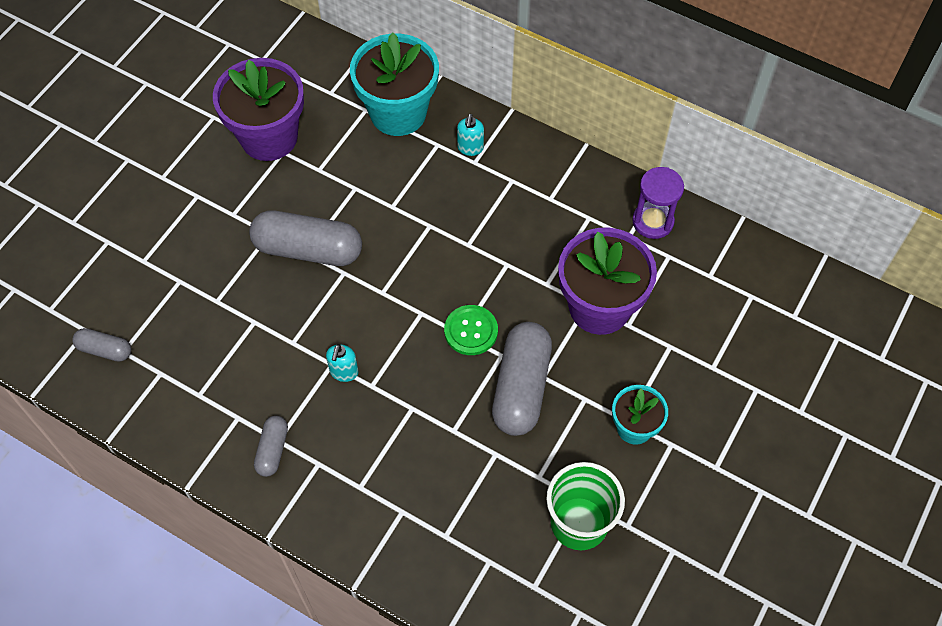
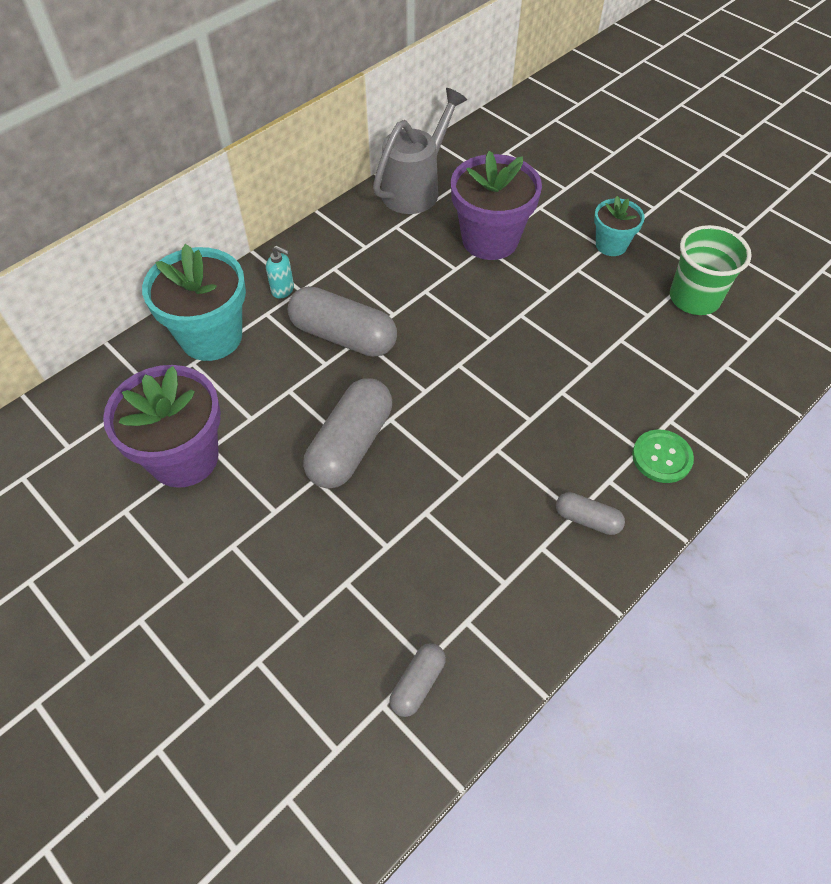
camera: 75 degrees left, 5 degrees down
turquoise soap dispenser [326,344,359,382] -> none
green button [444,305,498,355] -> green button moved to [632,430,694,483]
grey capsule [492,322,552,436] -> grey capsule moved to [288,286,397,357]
purple hourglass [632,167,684,239] -> grey watering can [373,88,467,214]

